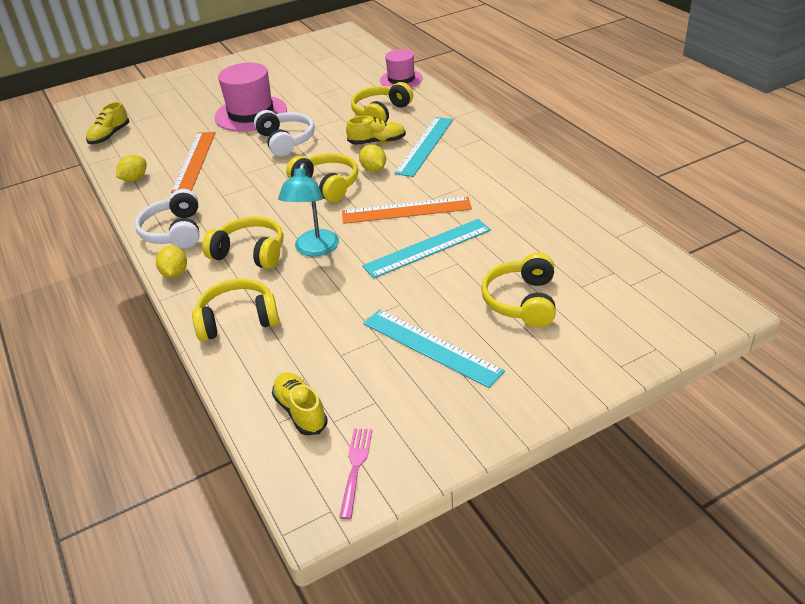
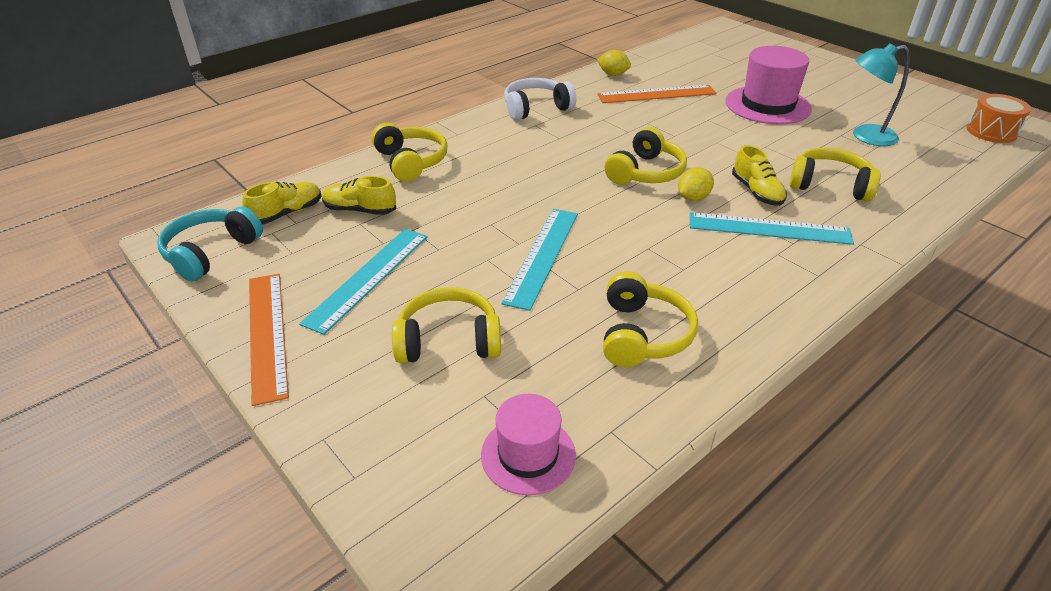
camera: 75 degrees right, 0 degrees up
yellow shoe [86,102,129,144] -> yellow shoe moved to [322,176,396,215]
yellow lemon [156,246,187,278] -> none
yellow headphones [202,216,283,269] -> yellow headphones moved to [603,271,698,367]
white headphones [254,110,315,157] -> none
turquoise lamp [278,163,339,257] -> turquoise lamp moved to [853,43,909,146]
pink fork [339,428,373,519] -> turquoise headphones [157,206,263,281]
orange ruler [342,196,472,224] -> orange ruler moved to [249,274,289,406]
turquoise ruler [362,219,491,279] -> turquoise ruler turned 60 degrees clockwise [501,209,578,311]
pink hat [380,49,423,87] -> pink hat moved to [481,394,576,495]
none -> orange drum [967,94,1031,143]

